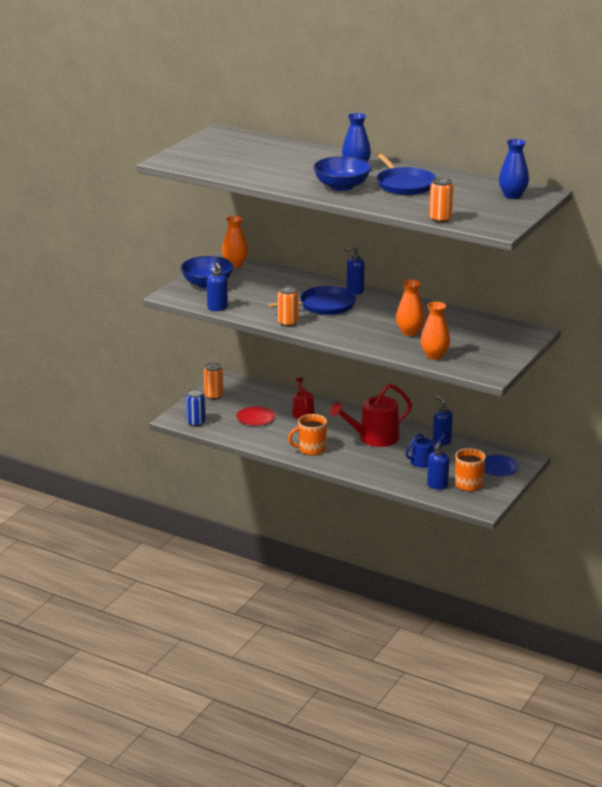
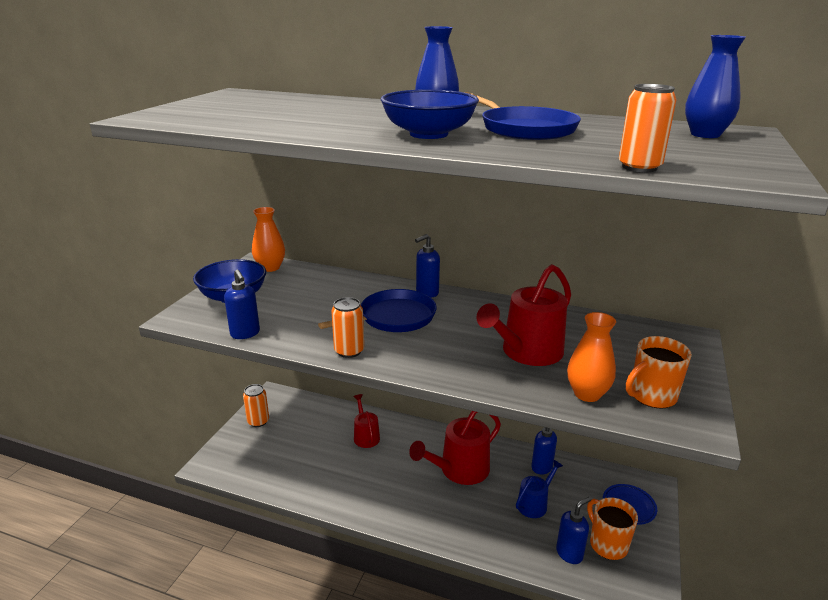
camera: 10 degrees left, 0 degrees up
blue can [186,388,206,427] -> none
red plate [236,406,275,426] -> none
orange mug [288,414,327,455] -> orange mug moved to [626,336,692,409]
orange vase [396,280,425,336] -> red watering can [476,264,571,366]
blue soap dispenser [427,442,449,490] -> blue soap dispenser turned 135 degrees counterclockwise [556,497,591,564]

